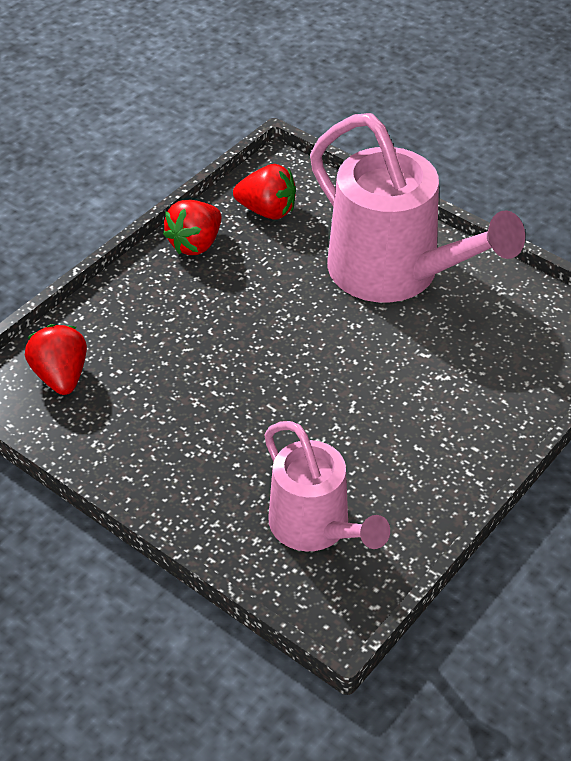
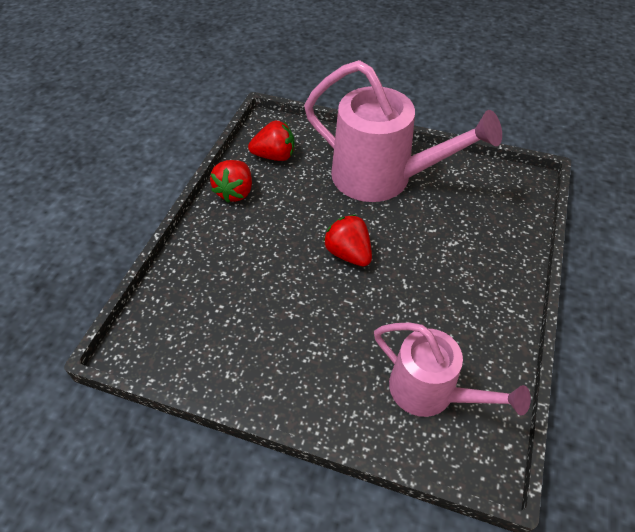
camera: 20 degrees left, 5 degrees up
red strawberry [25,324,87,395] -> red strawberry moved to [323,214,372,266]

